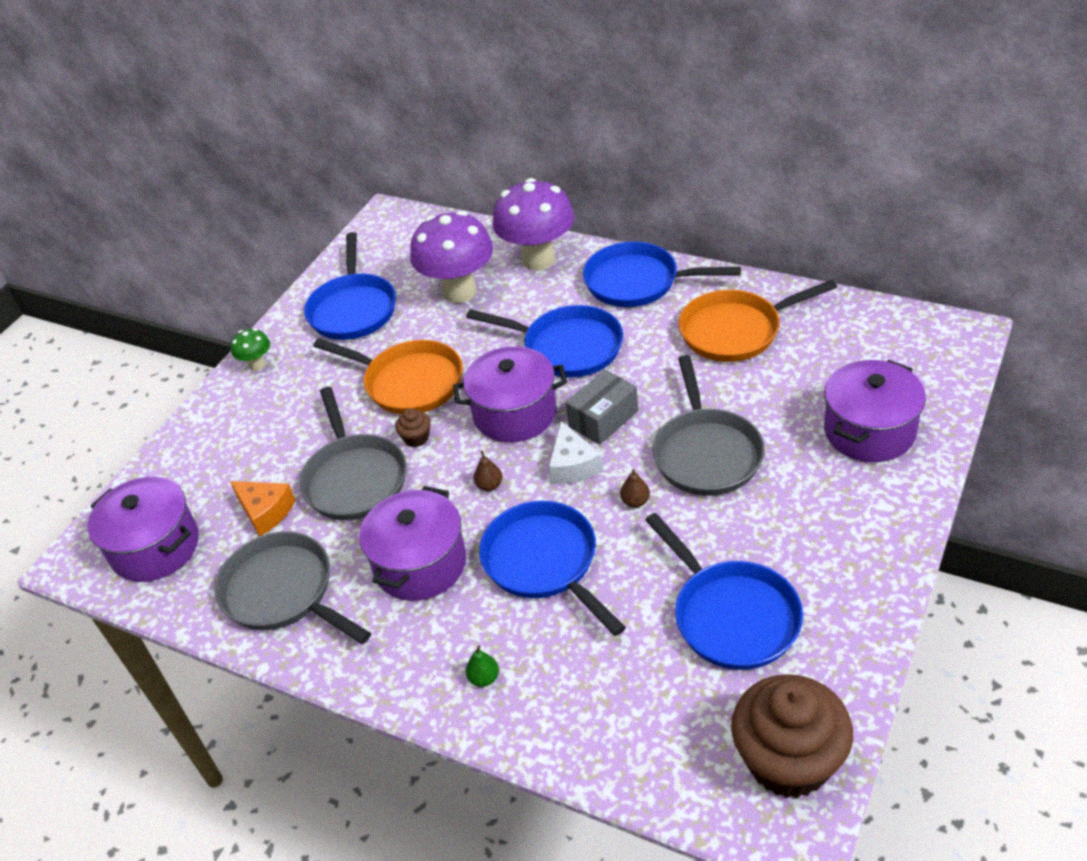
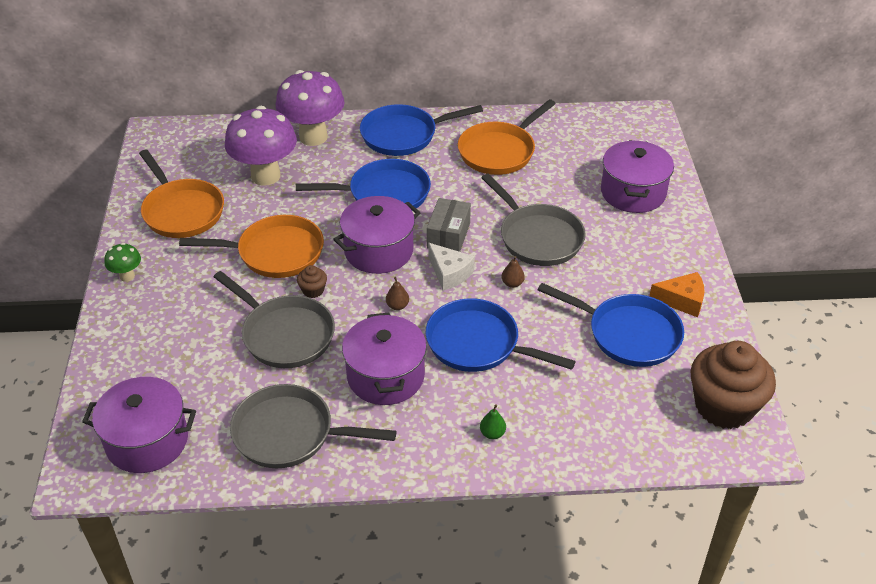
camera: 35 degrees left, 0 degrees up
orange cheese [230,481,296,536] -> orange cheese moved to [649,272,705,317]
blue pan [304,232,396,340] -> orange pan [139,149,224,238]

